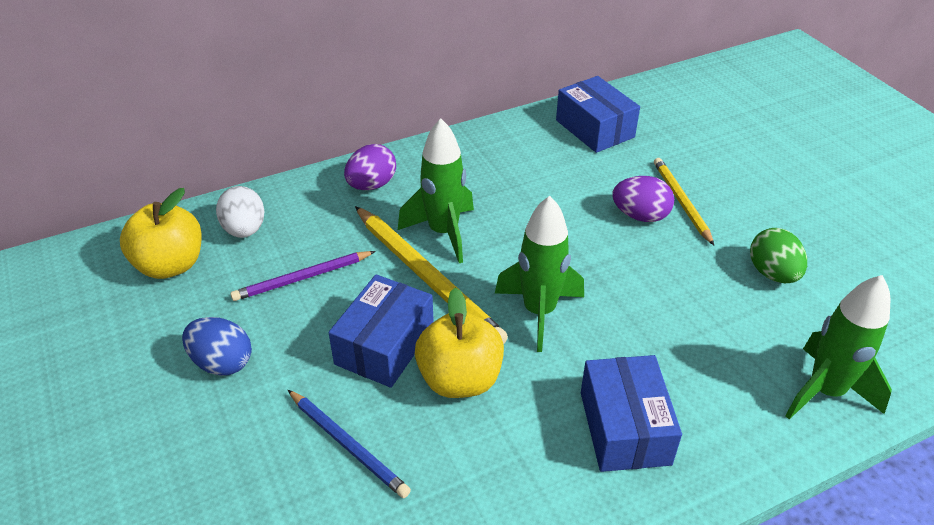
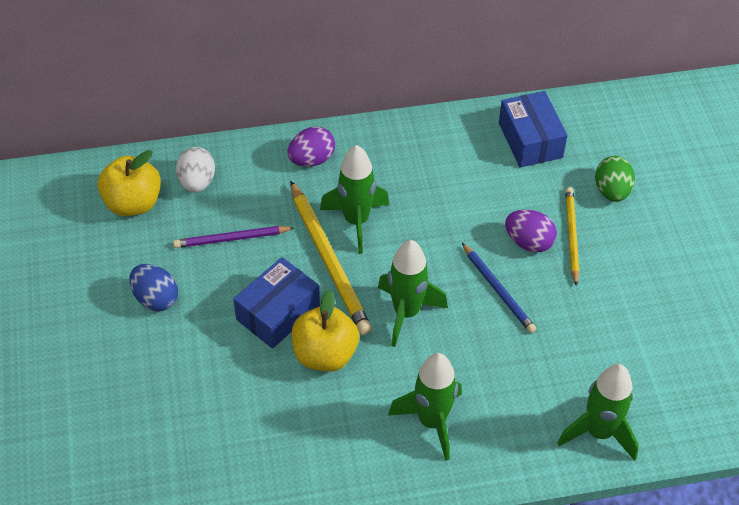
camera: 15 degrees right, 10 degrees up
blue pencil [288,390,411,498] -> blue pencil moved to [462,243,536,333]
blue box [581,355,682,472] -> green rocket [388,353,462,461]
green egg [750,228,807,283] -> green egg moved to [595,156,635,202]

